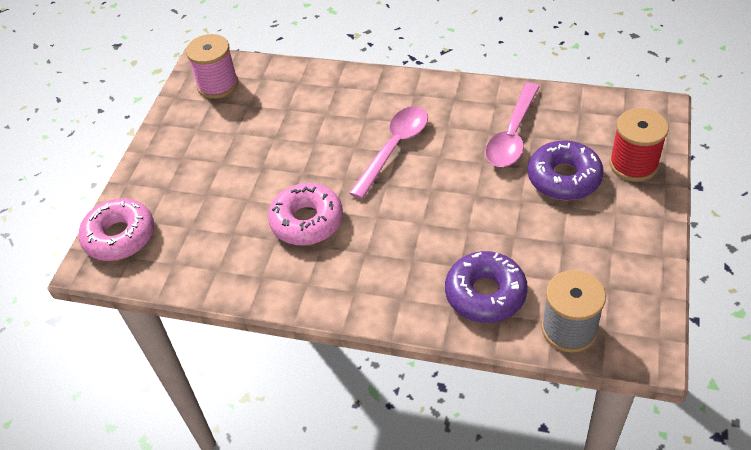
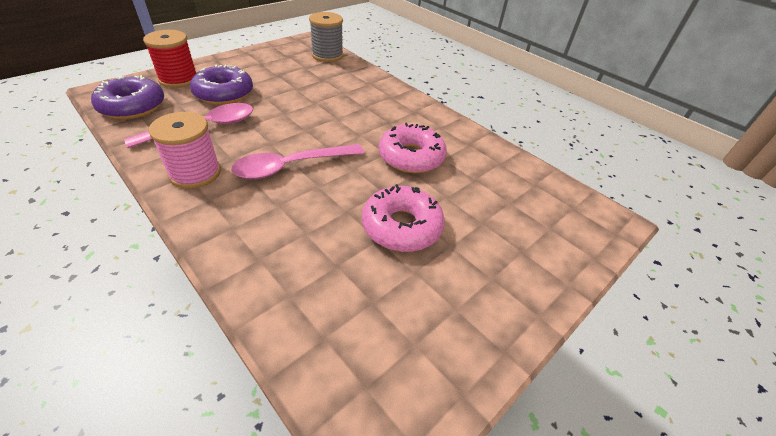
camera: 155 degrees left, 5 degrees down
pink donut [79,198,154,261] -> pink donut moved to [362,184,445,252]
pink spool [186,34,238,99] -> pink spool moved to [149,112,221,189]
purple donut [445,251,528,323] -> purple donut moved to [91,75,164,119]

